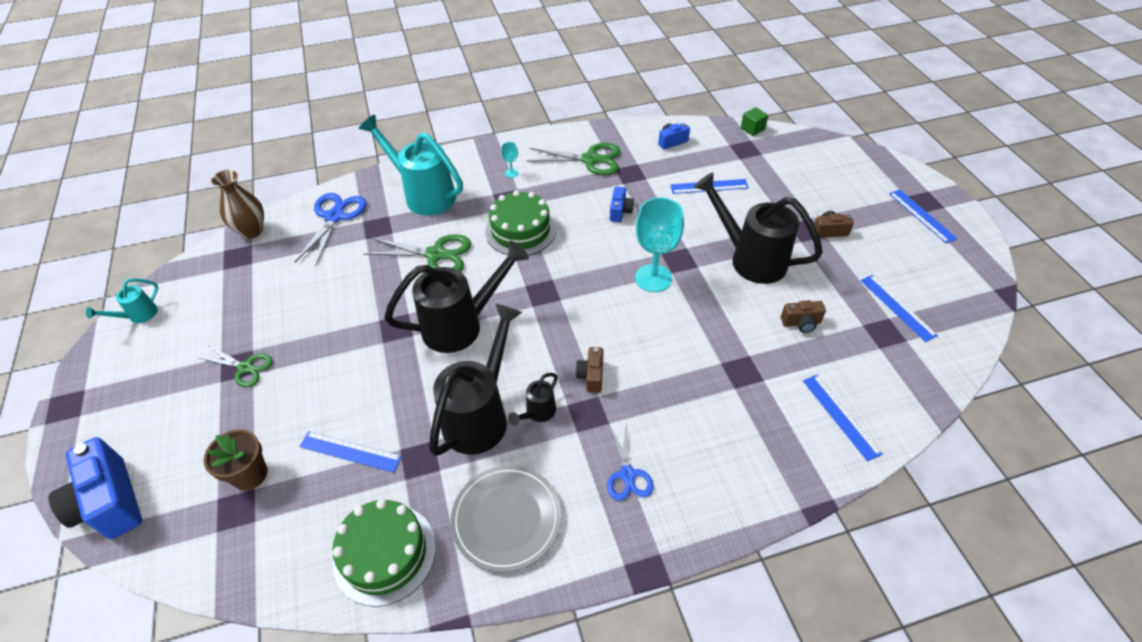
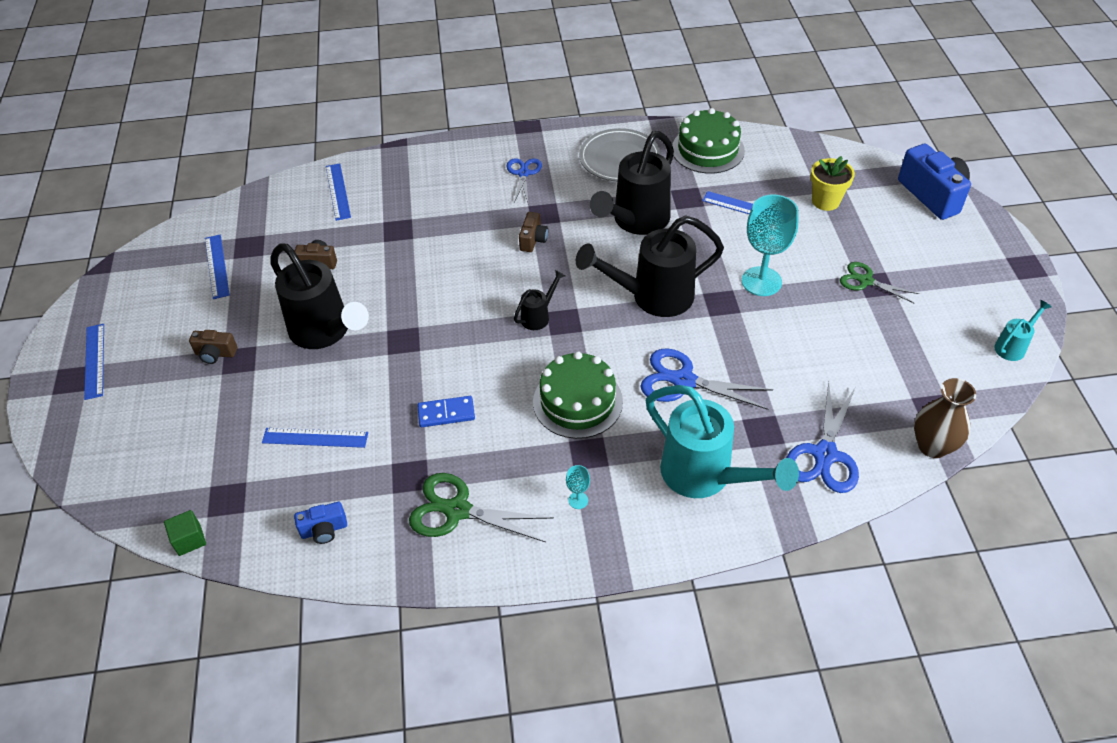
camera: 170 degrees left, 0 degrees up
brown flower pot [203,429,267,490] -> yellow flower pot [811,156,855,211]
green scissors [364,234,471,271] -> blue scissors [640,349,773,410]
black watering can [508,373,558,426] -> black watering can moved to [514,270,565,330]
blue camera [610,186,634,222] -> blue domino [417,396,475,427]
turquoise goblet [635,197,684,292] -> turquoise goblet moved to [742,194,799,296]

